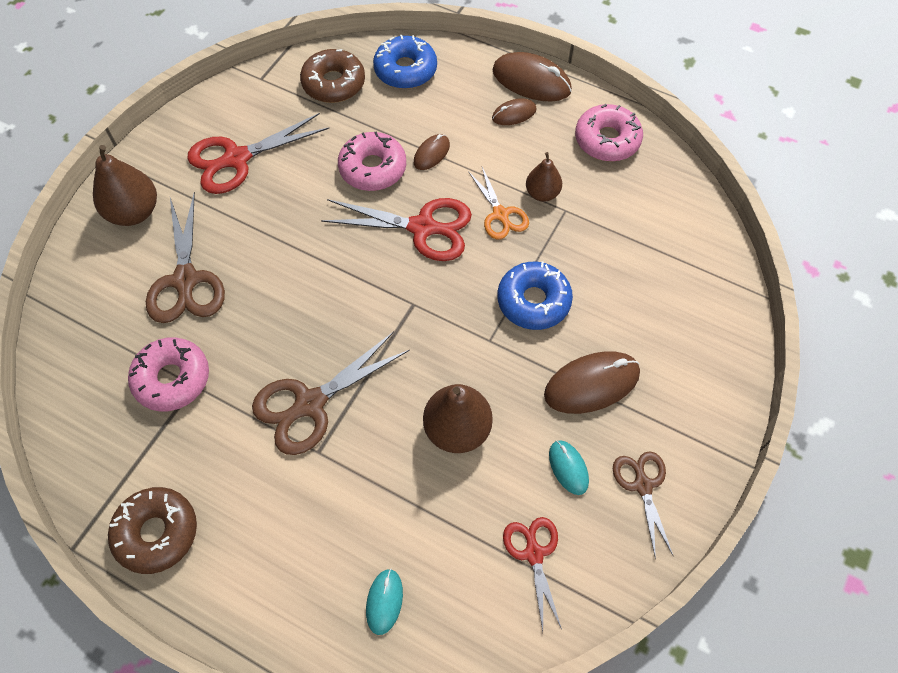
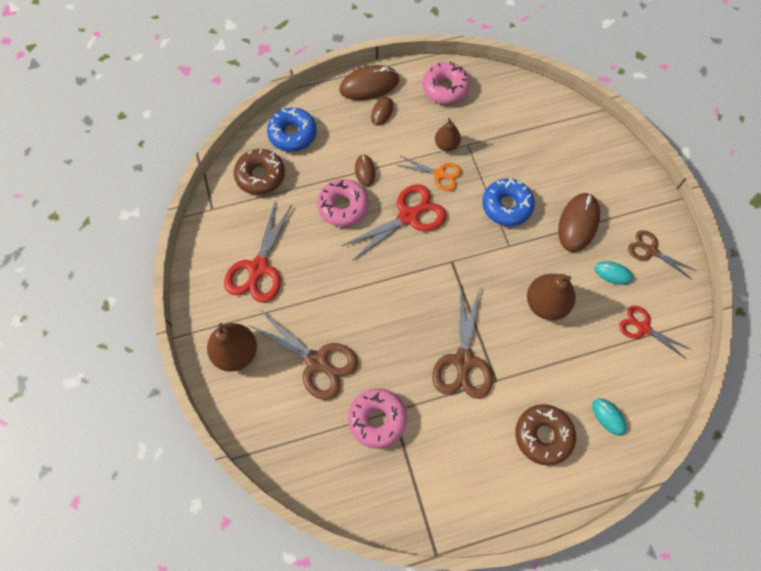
camera: 45 degrees left, 5 degrees up
brown donut [108,487,197,574] -> brown donut moved to [515,404,576,466]

